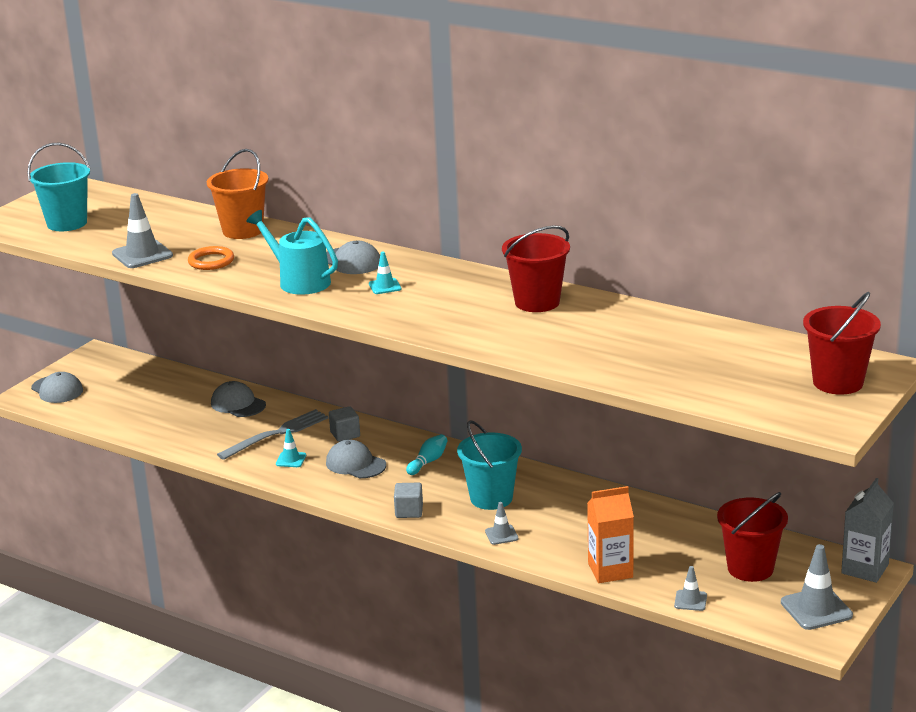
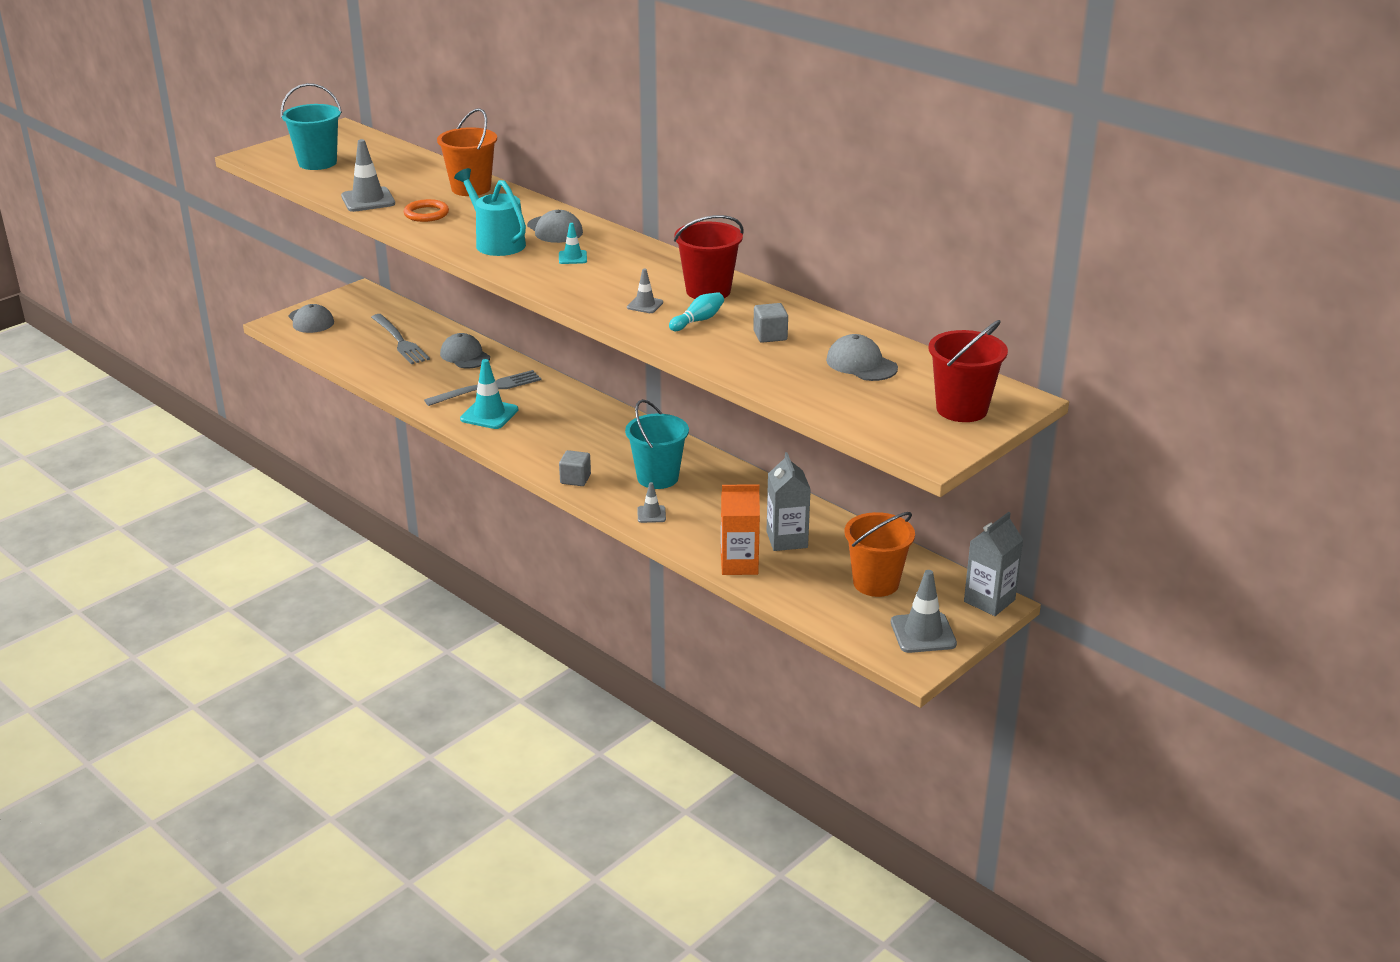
camera: 10 degrees right, 5 degrees up
turquoise traffic cone [276,429,306,467] -> turquoise traffic cone [460,359,518,429], size x1.82
grey cap [326,440,386,478] -> grey cap moved to [826,334,898,381]
grey cube [329,406,360,442] -> grey cube moved to [753,303,788,343]
turquoise bowling pin [406,434,448,475] -> turquoise bowling pin moved to [669,292,724,331]
grey traffic cone [674,566,707,611] -> grey traffic cone moved to [627,269,663,313]
red bucket [717,492,788,582] -> orange bucket [844,512,915,597]
none -> grey fork [371,314,430,364]
none -> grey carton [766,452,811,551]

